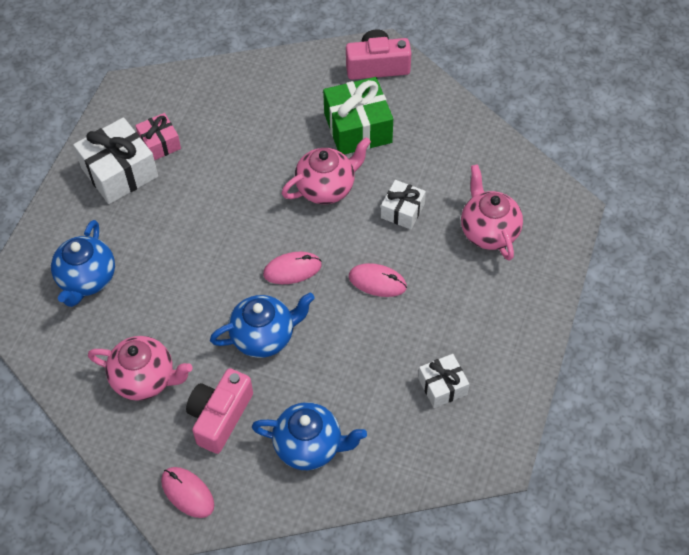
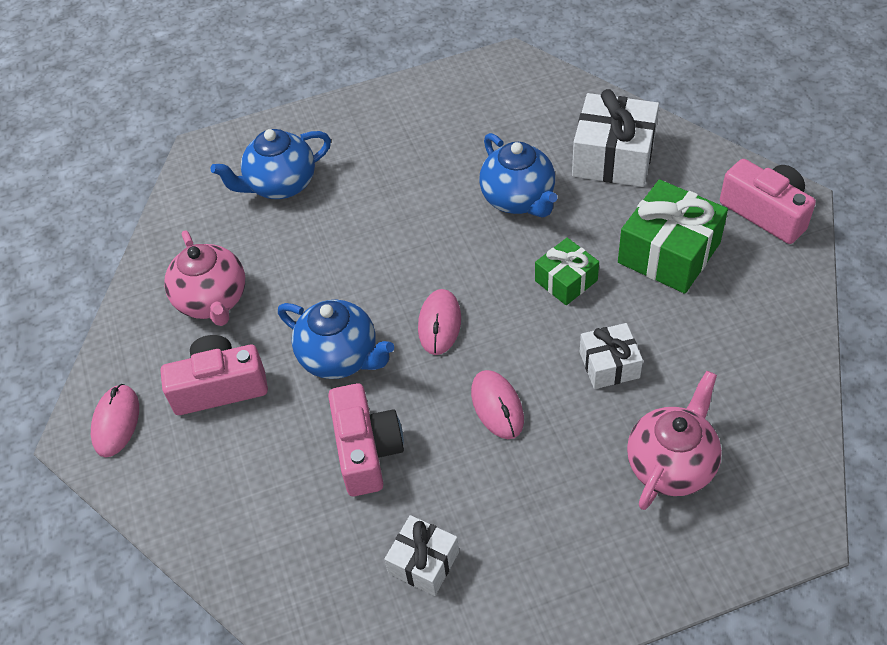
camera: 55 degrees right, 5 degrees down
white gift [73,117,158,204] -> white gift moved to [572,89,659,187]
pink gift [135,113,181,160] -> none
blue teapot [252,402,367,470] -> blue teapot moved to [479,133,557,217]
pink mouse [263,252,322,284] -> pink mouse turned 60 degrees clockwise [418,289,461,355]
pink teapot [282,137,371,204] -> green gift [535,238,599,305]
none -> pink camera [328,383,404,496]

